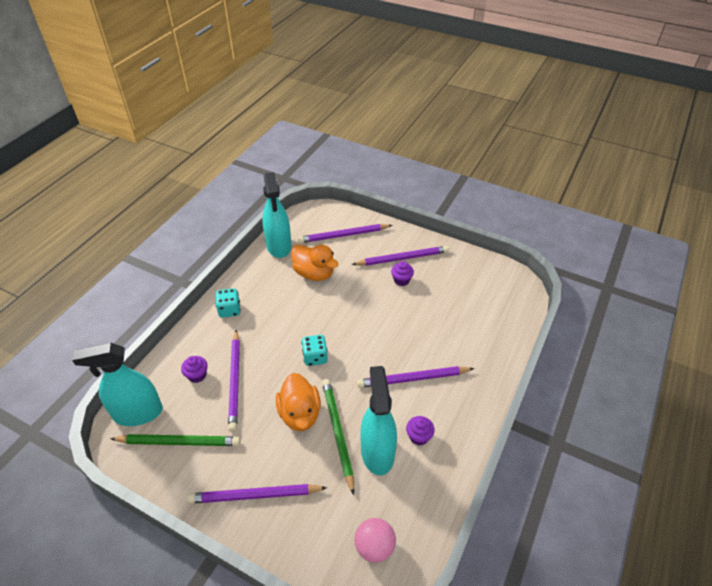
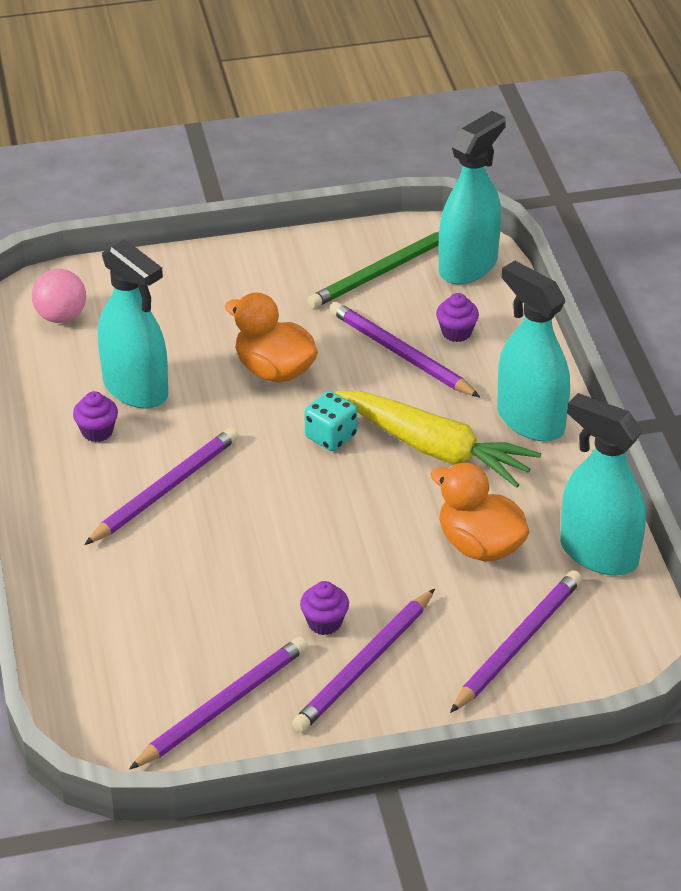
camera: 140 degrees right, 5 degrees down
purple pencil [187,484,327,504] -> purple pencil moved to [129,637,308,770]
turquoise dice [215,288,241,318] -> turquoise spray bottle [497,261,570,441]
orange duck [291,244,338,281] -> orange duck turned 45 degrees clockwise [430,463,530,562]
green pencil [322,379,354,495] -> none
none -> yellow carrot [336,391,541,488]

